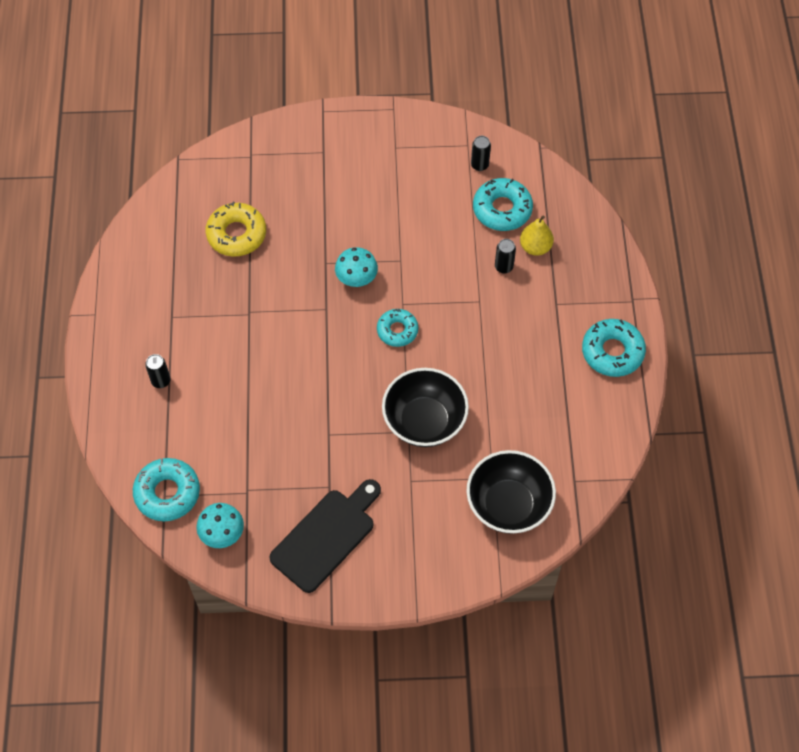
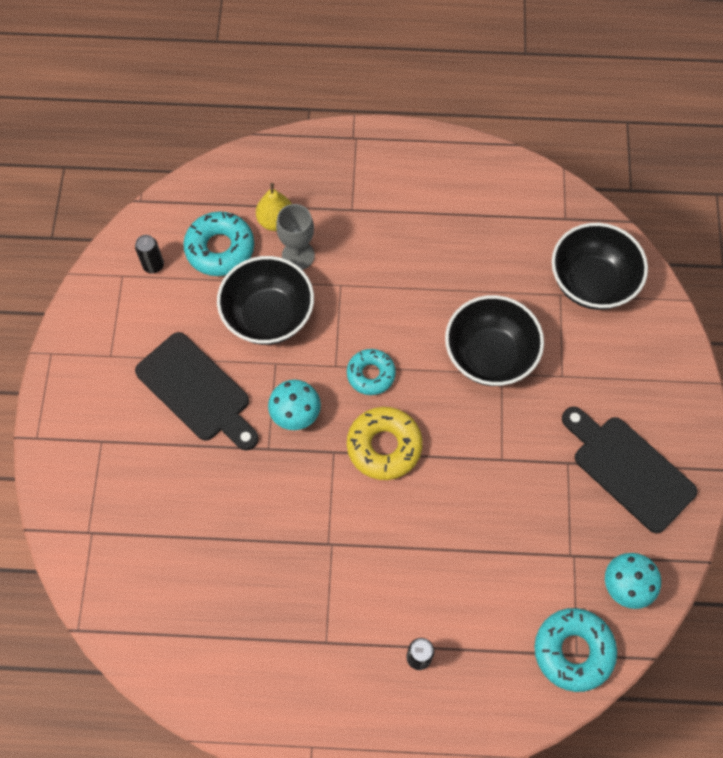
camera: 85 degrees left, 5 degrees up
yellow donut [205,202,266,257] -> yellow donut moved to [347,407,423,480]
black can [495,239,516,274] -> grey goblet [276,204,315,270]
turquoise donut [582,319,646,377] -> none
none -> black cutting board [135,332,259,451]
none -> black bowl [217,256,314,345]

